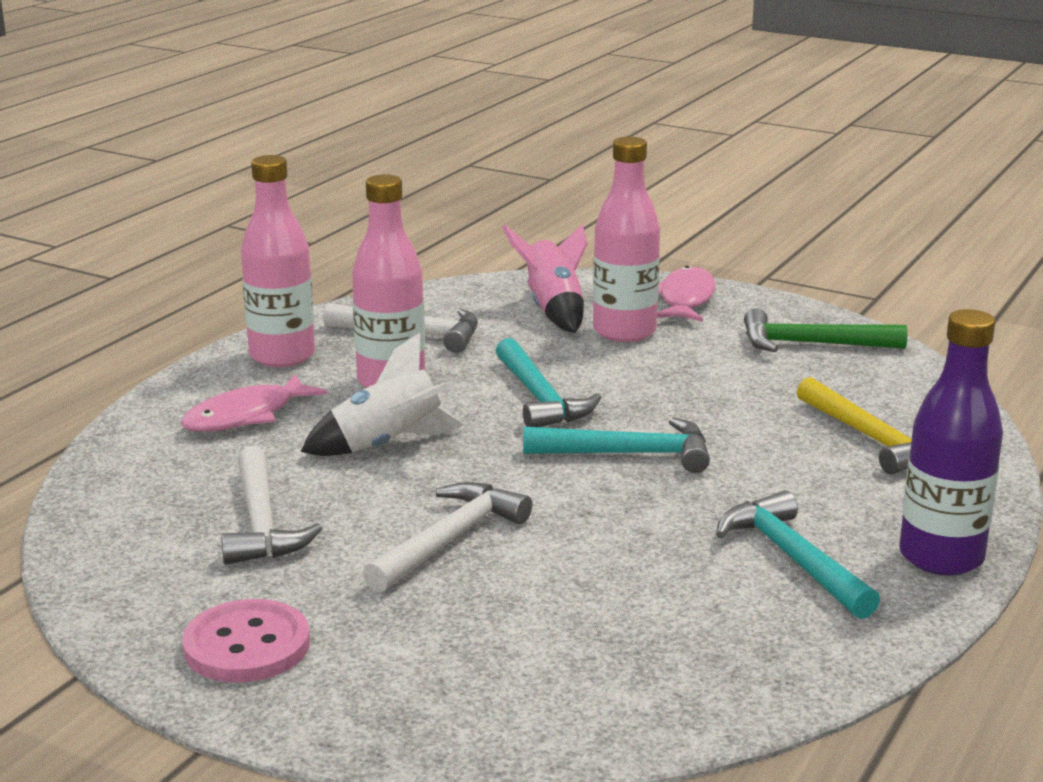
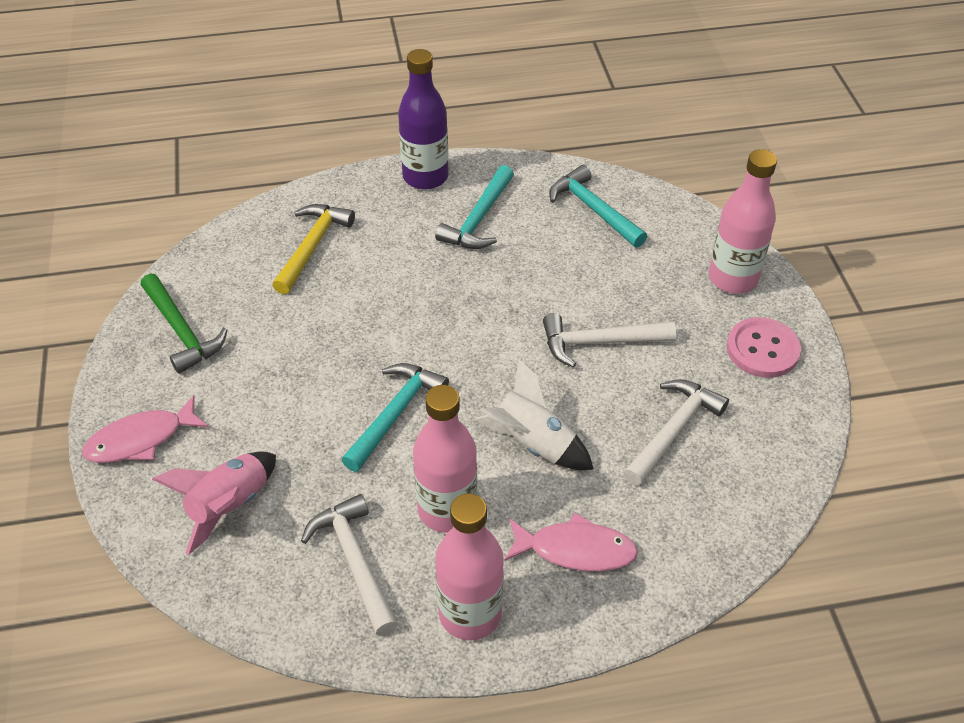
camera: 130 degrees left, 25 degrees up
turquoise hammer [523,418,710,473] -> turquoise hammer moved to [549,165,647,248]
pink bottle [593,137,660,342] -> pink bottle moved to [709,149,777,294]

